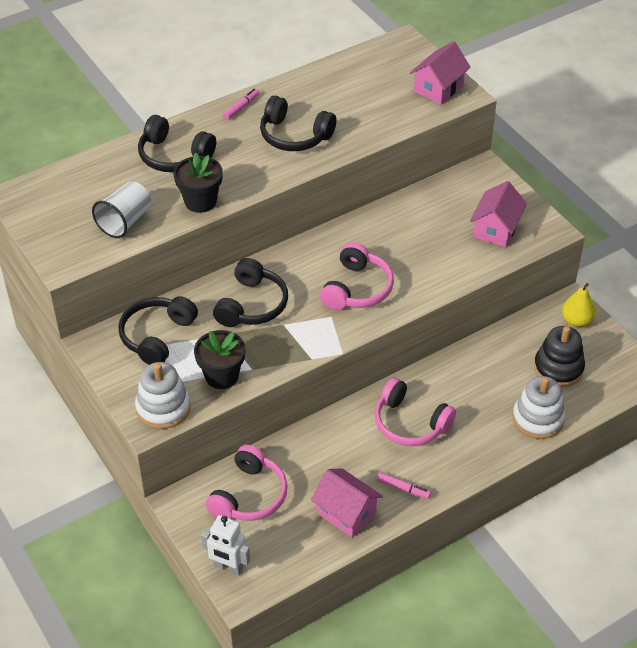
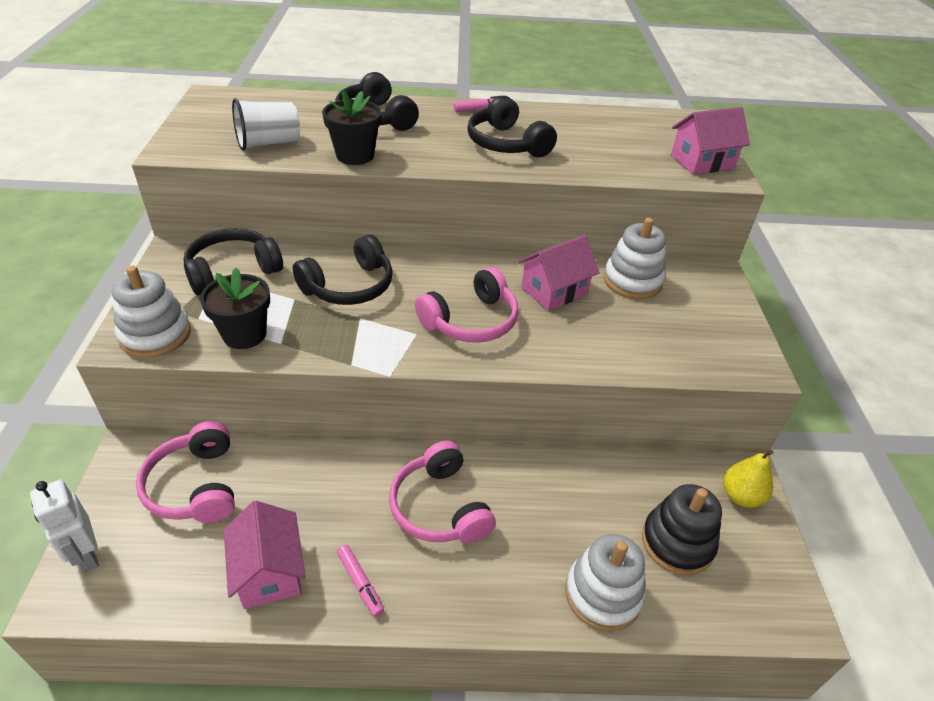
camera: 30 degrees right, 5 degrees down
pink headphones [206,445,287,521] -> pink headphones turned 105 degrees clockwise [136,421,235,523]
pink house [470,181,527,247] -> pink house moved to [518,235,600,311]
none -> white stacking toy [603,218,666,299]

